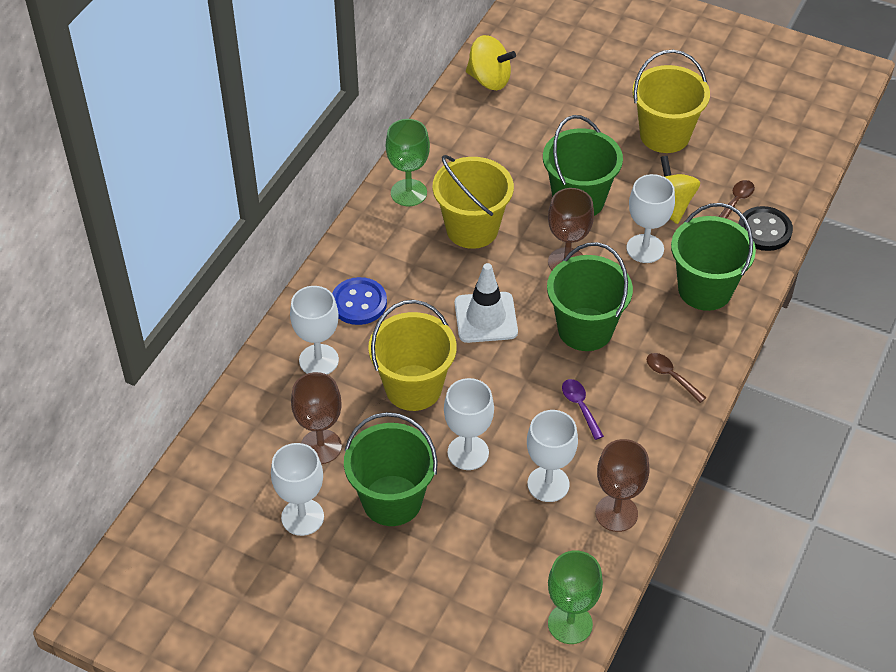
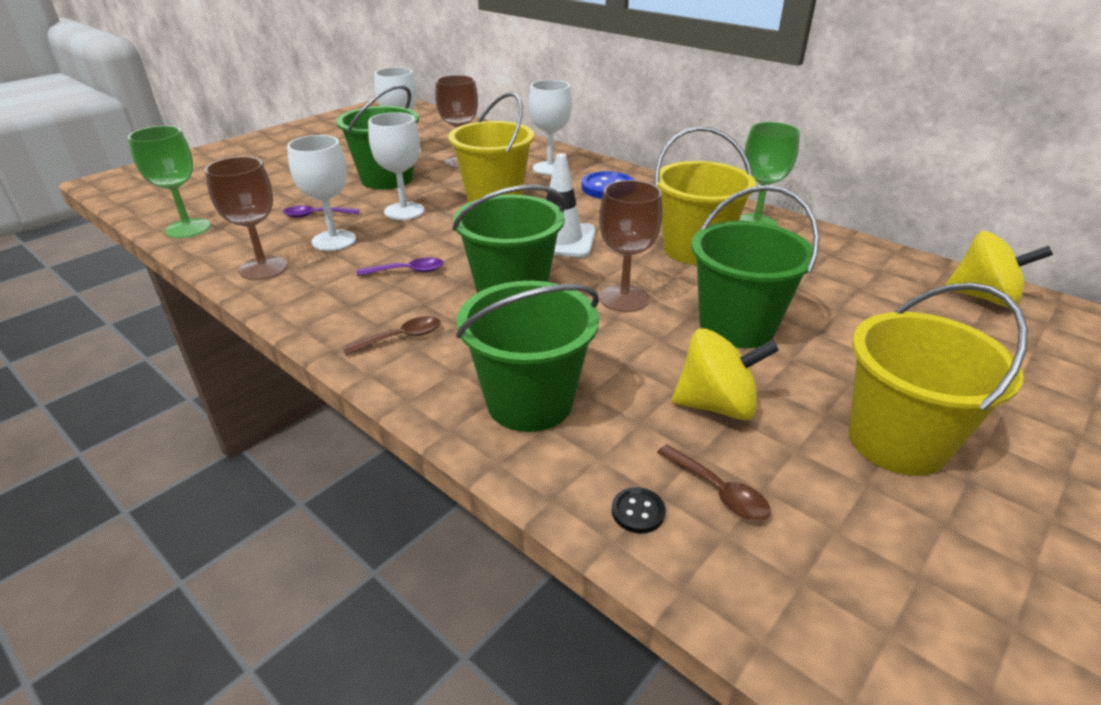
camera: 105 degrees right, 15 degrees down
yellow spinning top [466,35,516,90] -> yellow spinning top turned 105 degrees counterclockwise [945,231,1053,307]
white goblet [627,174,675,263] -> none
black button [738,206,793,251] -> black button [612,487,665,533], size x0.50
none -> purple spoon [282,206,359,218]

